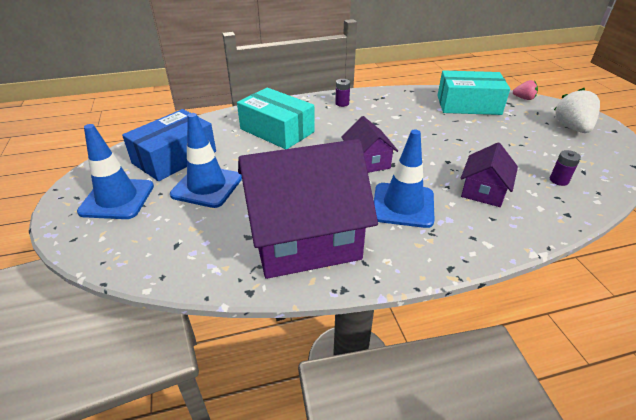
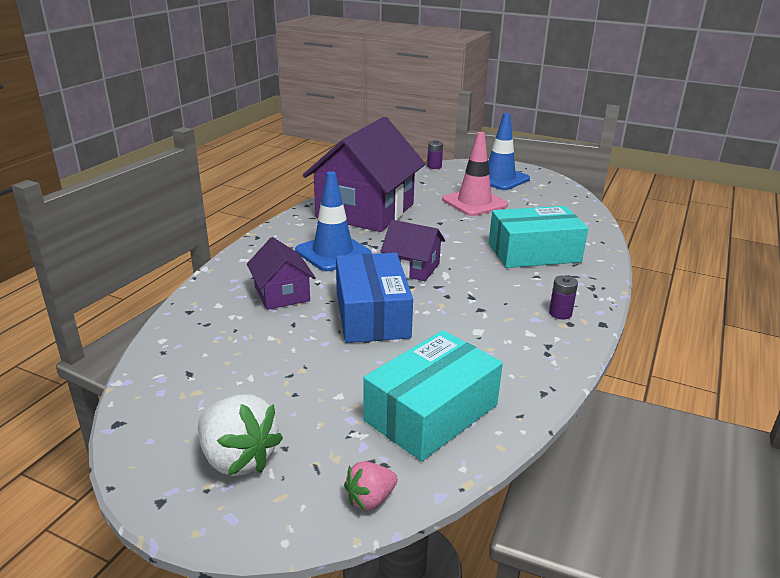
camera: 130 degrees right, 10 degrees down
blue box [122,109,216,181] -> blue box moved to [336,253,413,343]
blue traffic cone [170,113,242,208] -> pink traffic cone [442,132,508,216]
purple battery [550,150,581,186] -> purple battery moved to [427,140,443,169]

